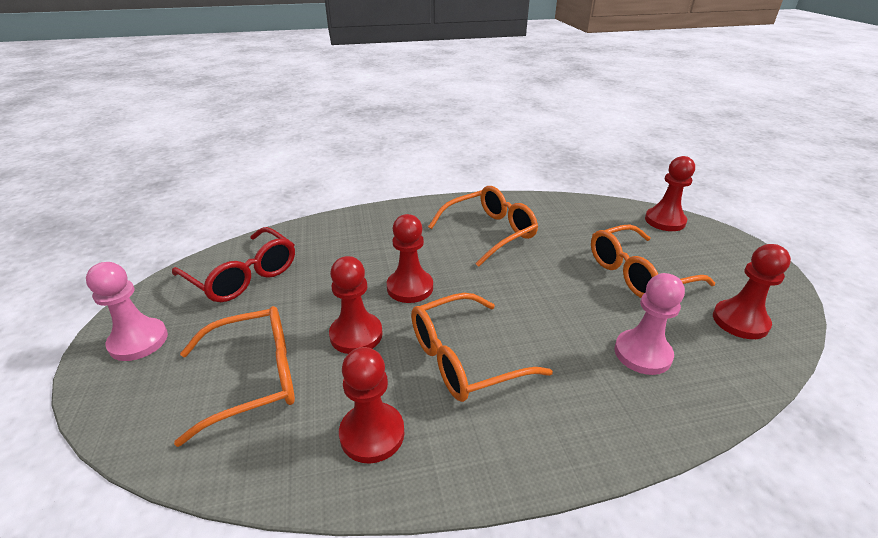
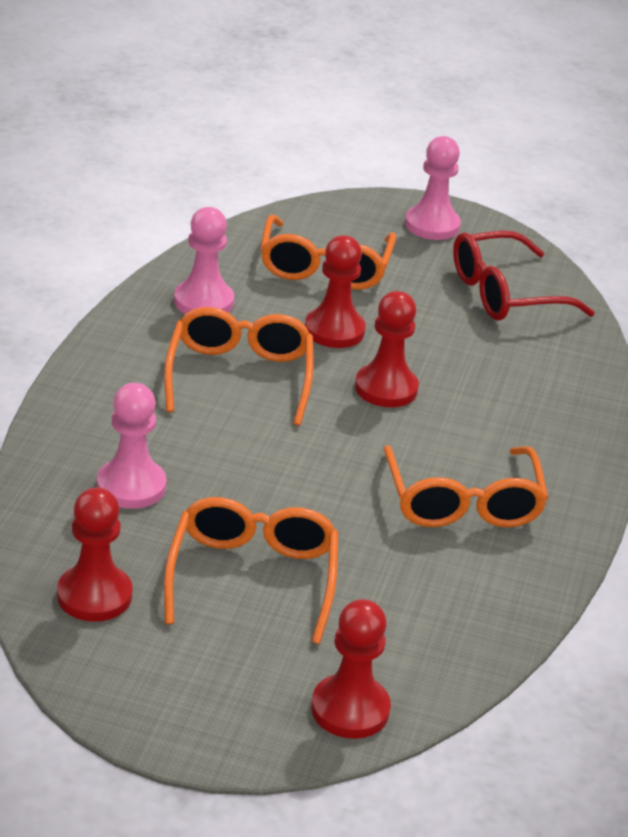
camera: 115 degrees right, 0 degrees up
red pawn [339,347,404,464] -> pink pawn [174,207,234,314]

